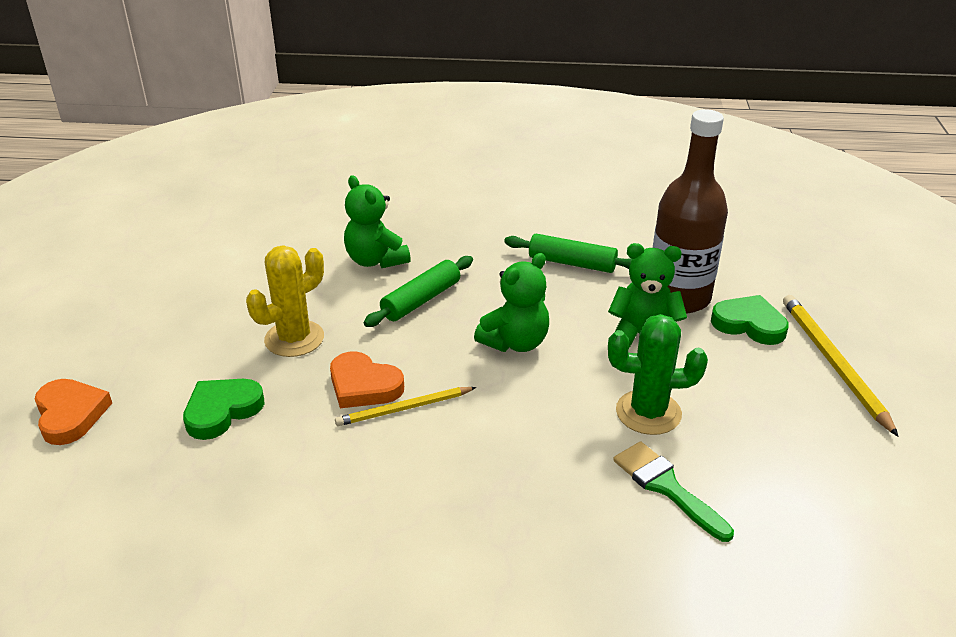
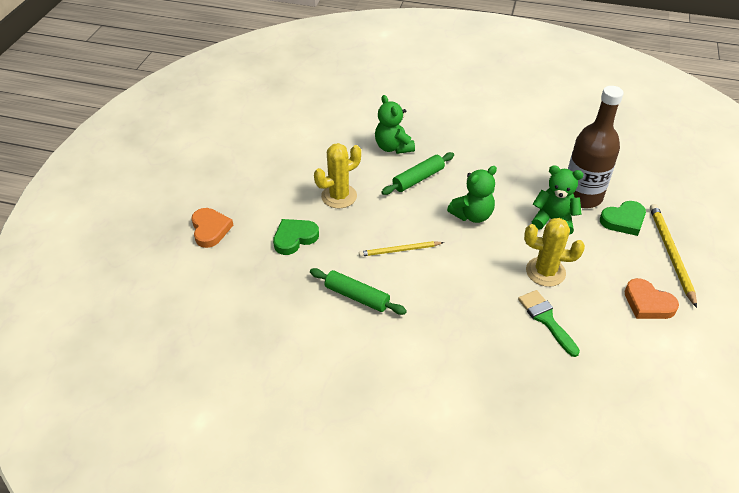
camera: 10 degrees right, 10 degrees up
orange heart [330,351,404,408] -> orange heart moved to [624,278,679,319]
green rolling pin [504,234,632,273] -> green rolling pin moved to [310,268,407,315]
green cactus [608,314,708,435] -> yellow cactus [524,218,585,287]
green heart [711,295,789,345] -> green heart turned 120 degrees clockwise [600,201,646,236]

